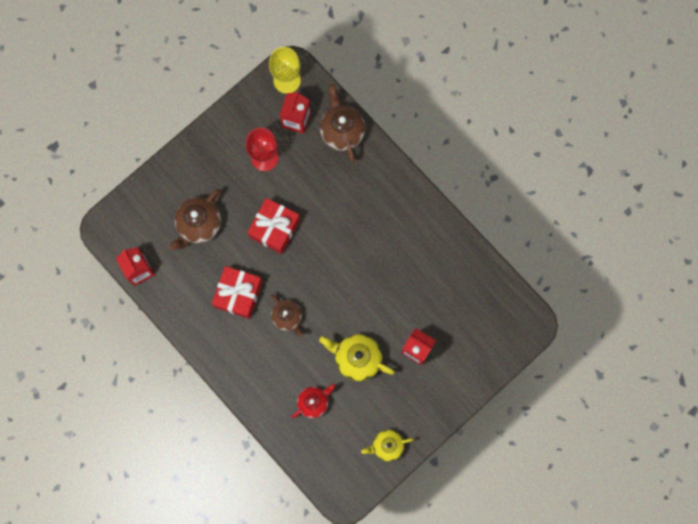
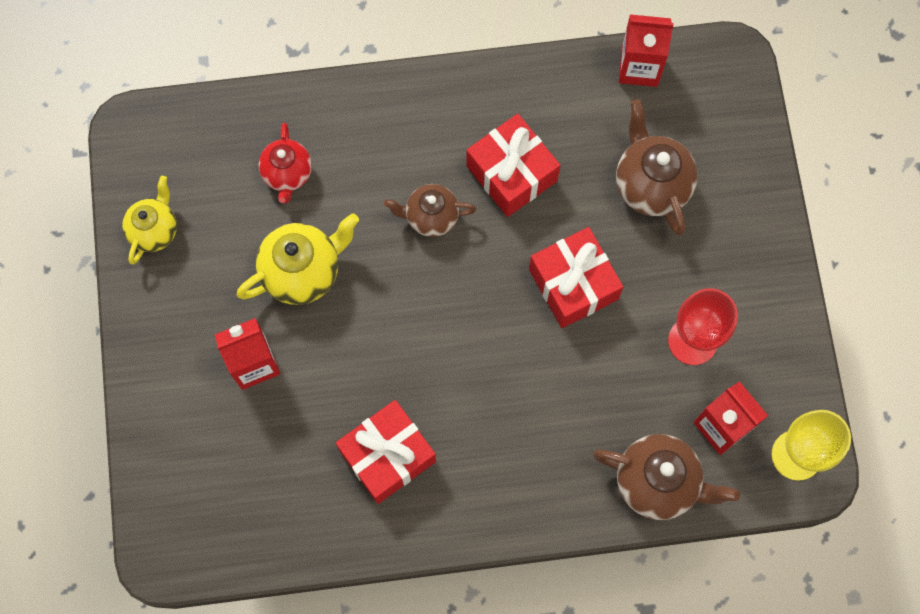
camera: 125 degrees right, 5 degrees down
none -> red gift [336,400,436,504]

